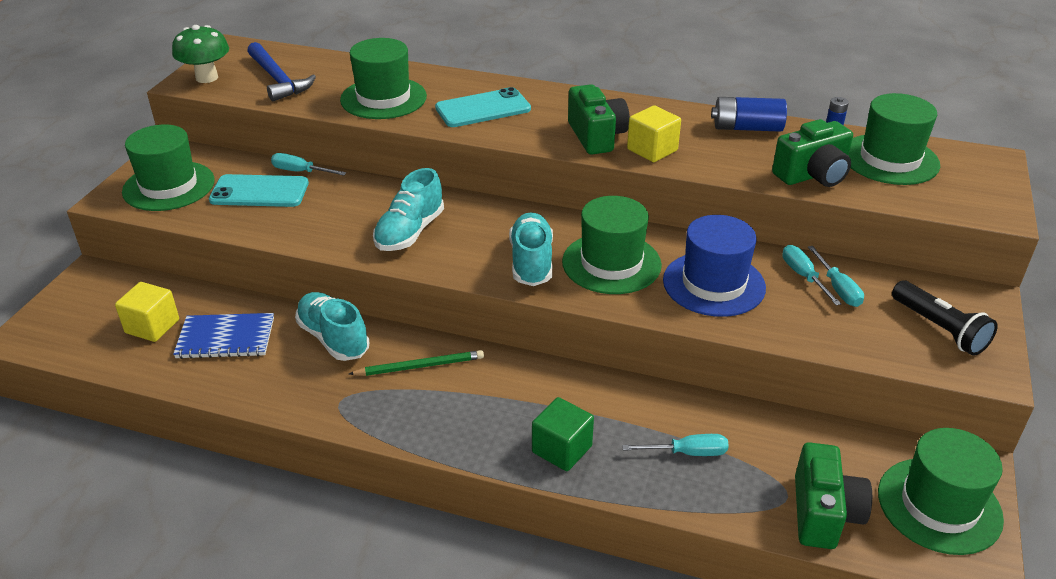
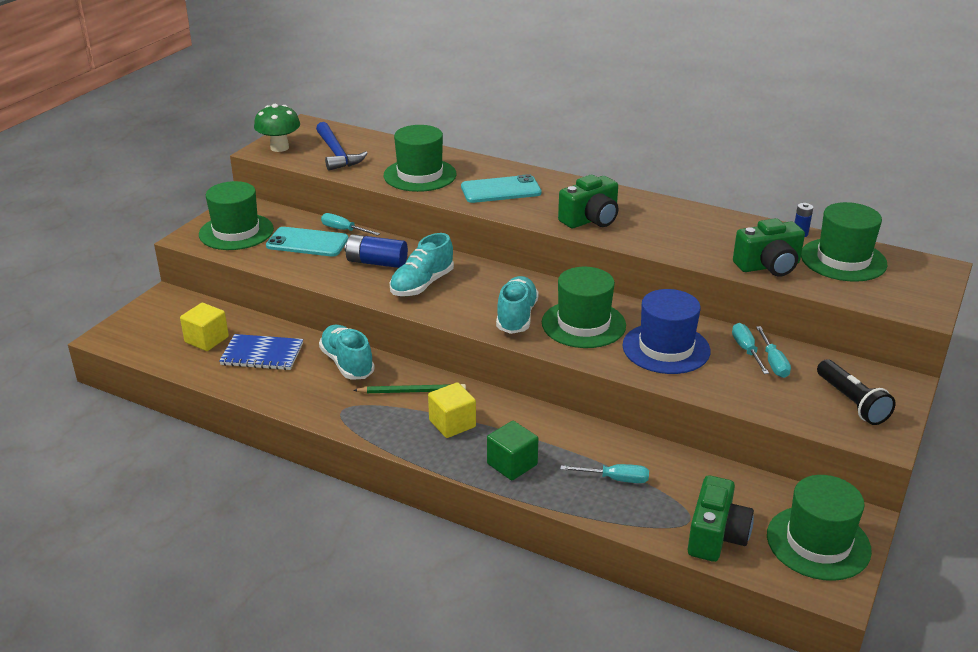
camera: 10 degrees right, 5 degrees down
green camera [568,84,630,155] -> green camera turned 60 degrees clockwise [558,175,618,228]
yellow cube [627,105,681,162] -> yellow cube moved to [428,382,476,438]
blue battery [711,97,787,132] -> blue battery moved to [345,234,408,268]

